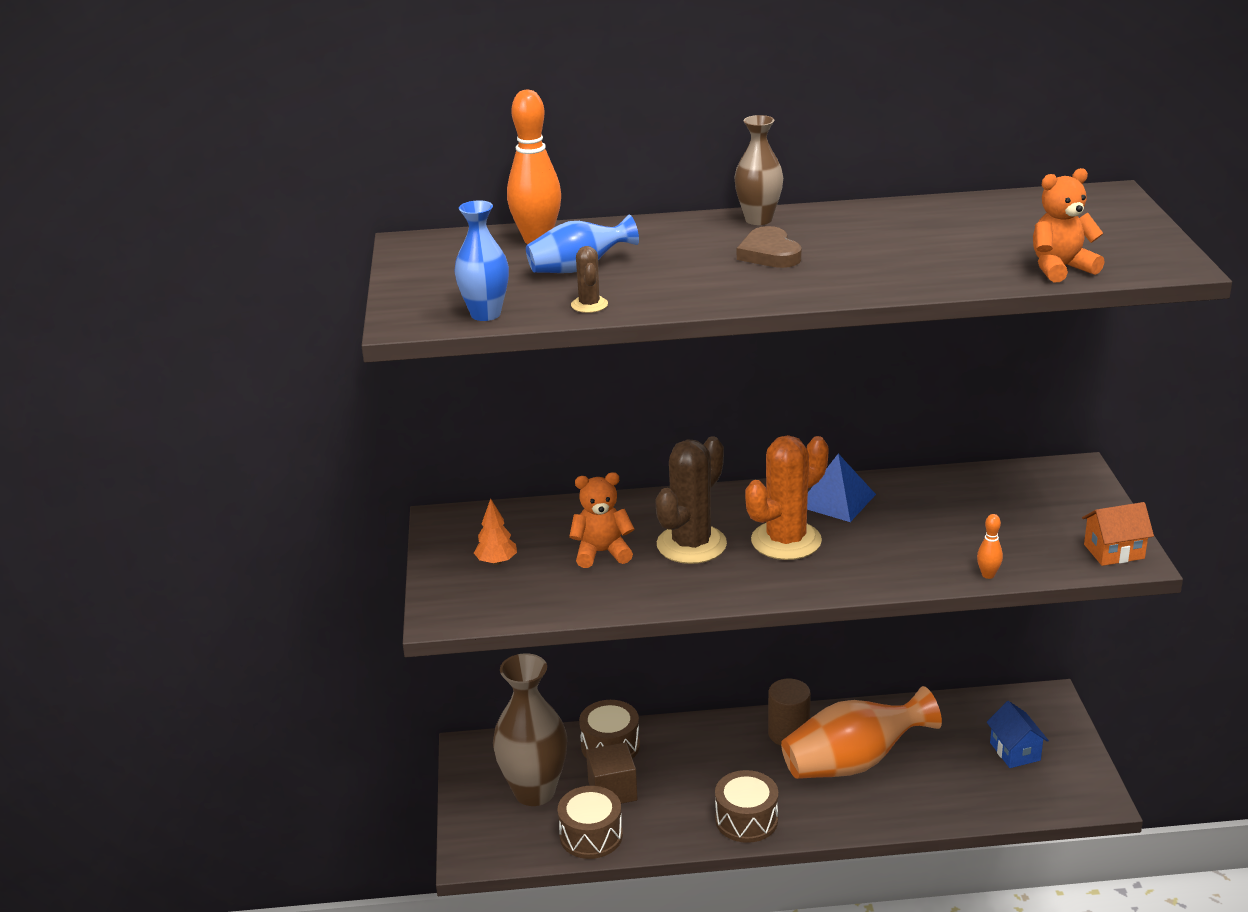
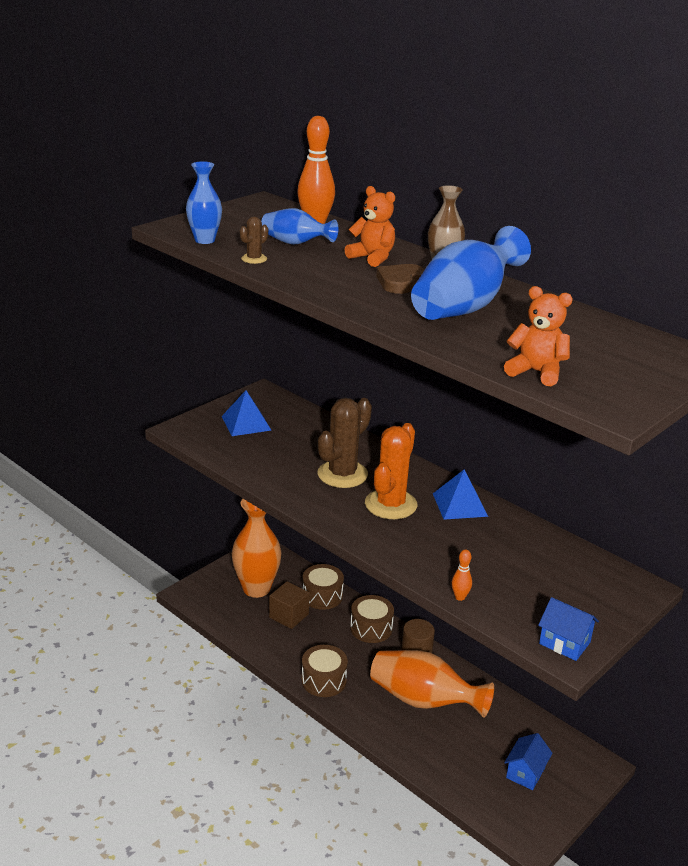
camera: 45 degrees right, 0 degrees up
orange tree [474,499,517,565] -> blue pyramid [221,390,271,436]
brown vase [493,653,567,806] -> orange vase [232,499,281,598]
brown drum [558,786,623,859] -> brown drum moved to [350,595,394,643]
orange teddy bear [569,472,634,568] -> orange teddy bear moved to [345,186,395,267]
brown cactus [655,436,727,564] -> brown cactus turned 45 degrees counterclockwise [318,398,372,488]
orange cactus [745,435,829,560] -> orange cactus turned 75 degrees counterclockwise [365,423,417,519]
orange house [1082,502,1154,566] -> blue house [538,597,599,661]
none -> blue vase [411,226,531,320]

